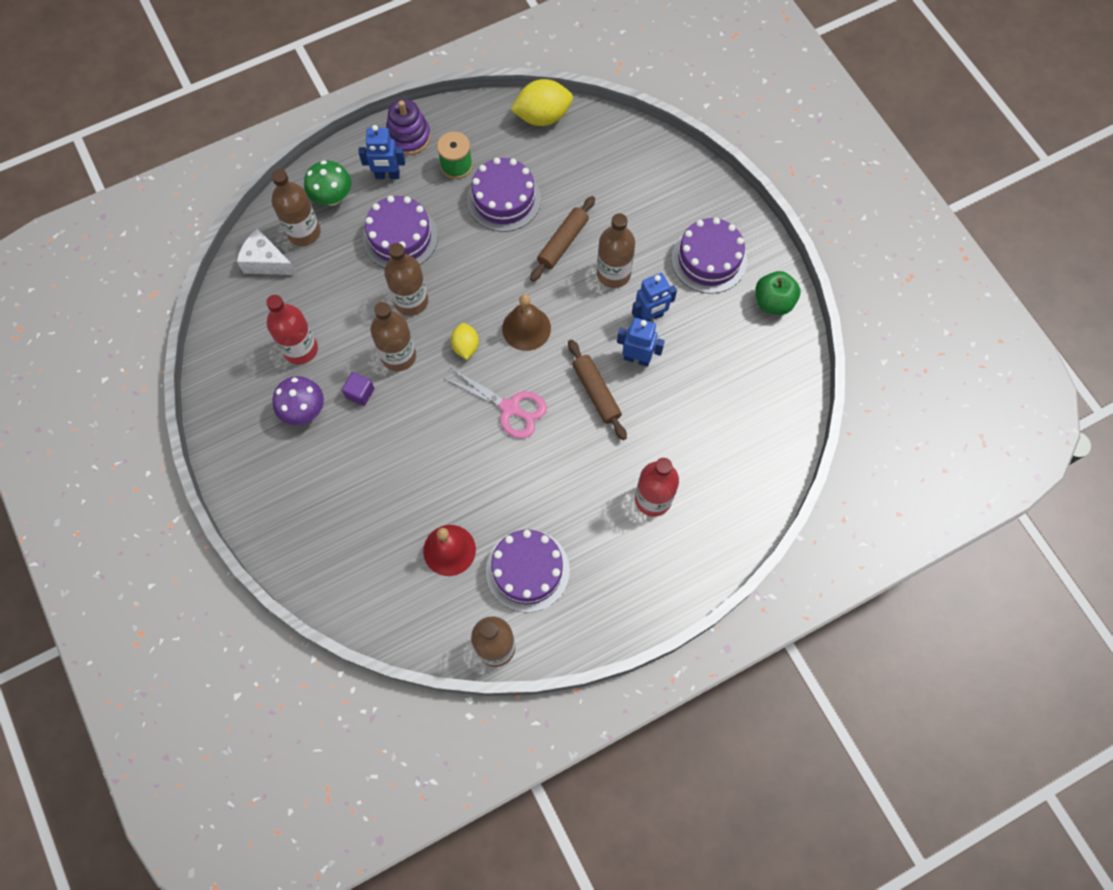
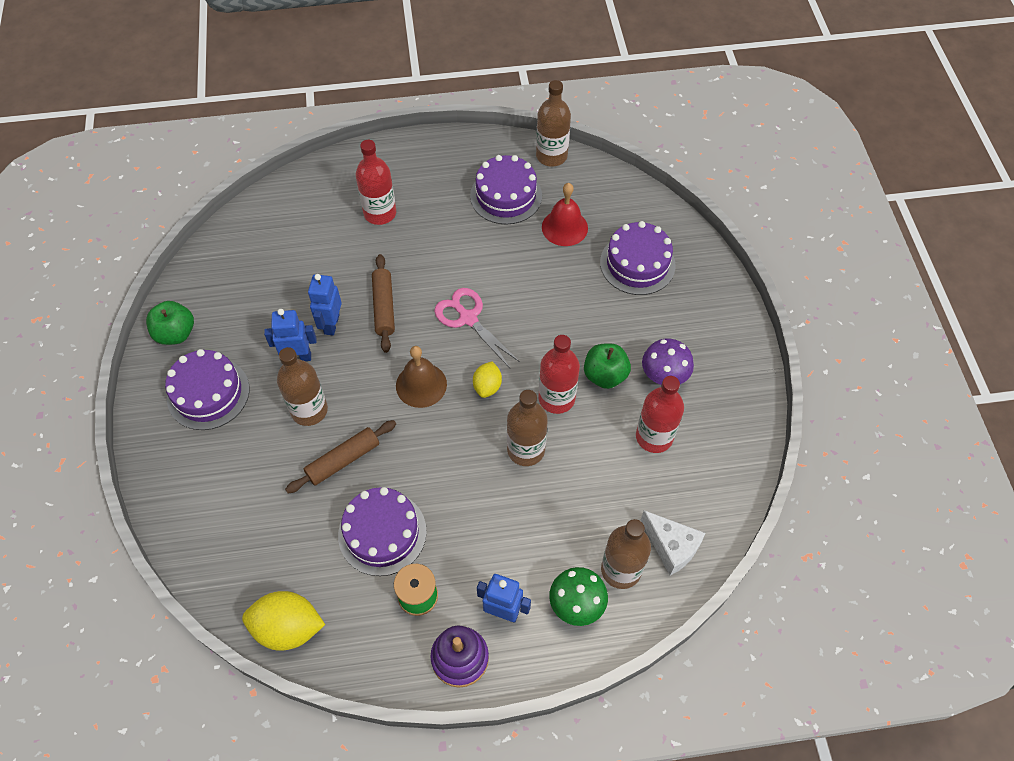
camera: 160 degrees left, 10 degrees down
purple cube [342,372,374,406] -> green apple [584,344,631,389]
purple cake [363,196,438,268] -> purple cake moved to [600,221,676,295]
brown bottle [371,302,416,371] -> red bottle [539,335,580,414]
blue robot [617,318,665,367] -> blue robot turned 60 degrees clockwise [308,274,342,336]

